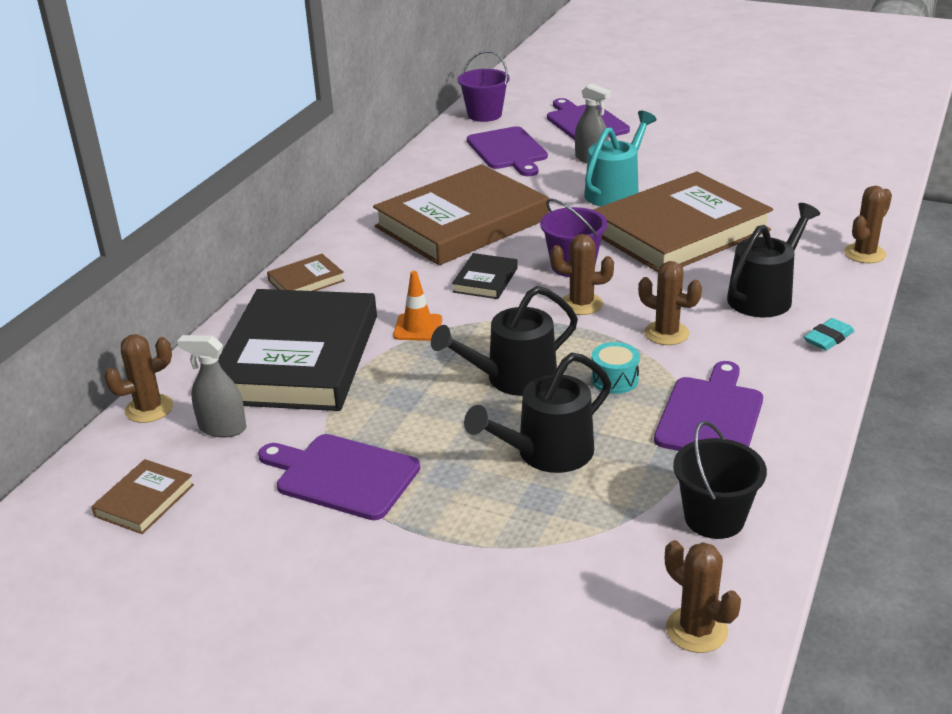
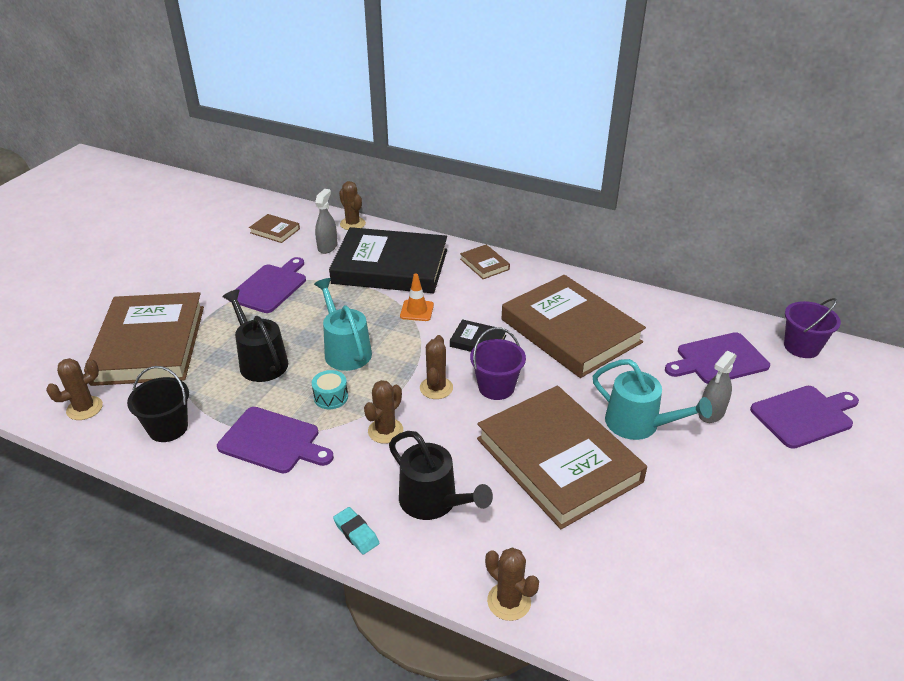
camera: 90 degrees right, 5 degrees up
black watering can [431,286,578,396] -> turquoise watering can [314,278,372,371]
none -> brown book [84,292,204,386]

